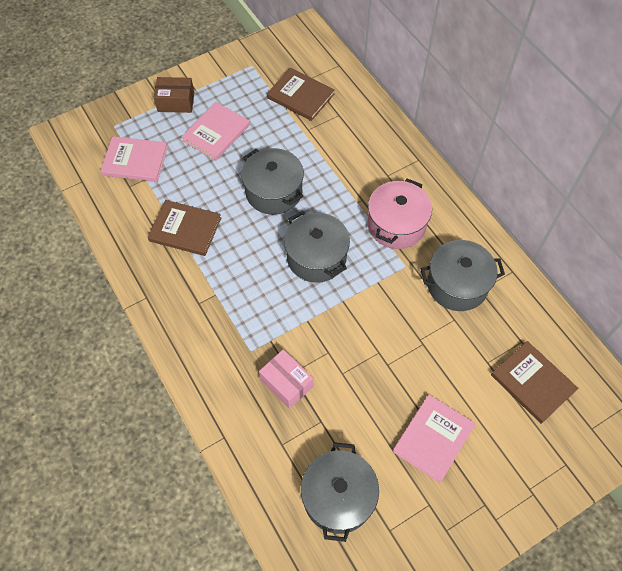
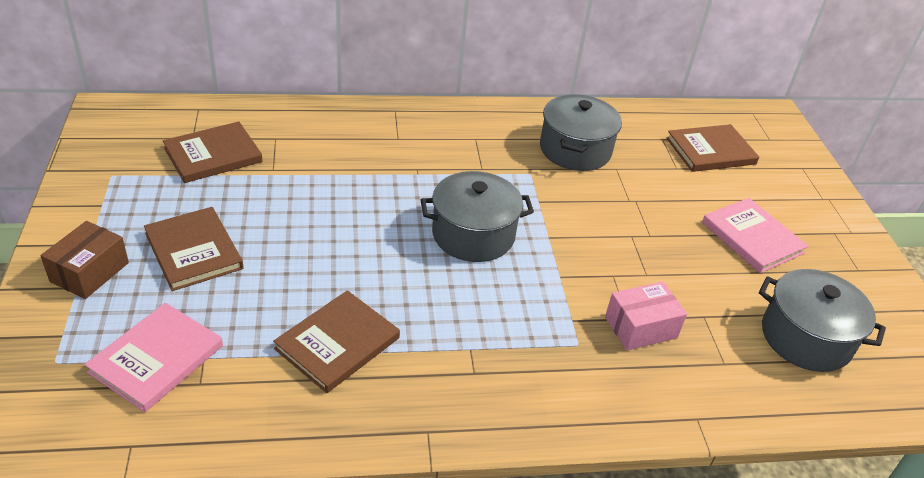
camera: 70 degrees left, 20 degrees down
pink book [181,102,250,161] -> brown book [144,207,244,291]
grey pot [241,148,304,215] -> none
pink pot [368,178,432,249] -> none

